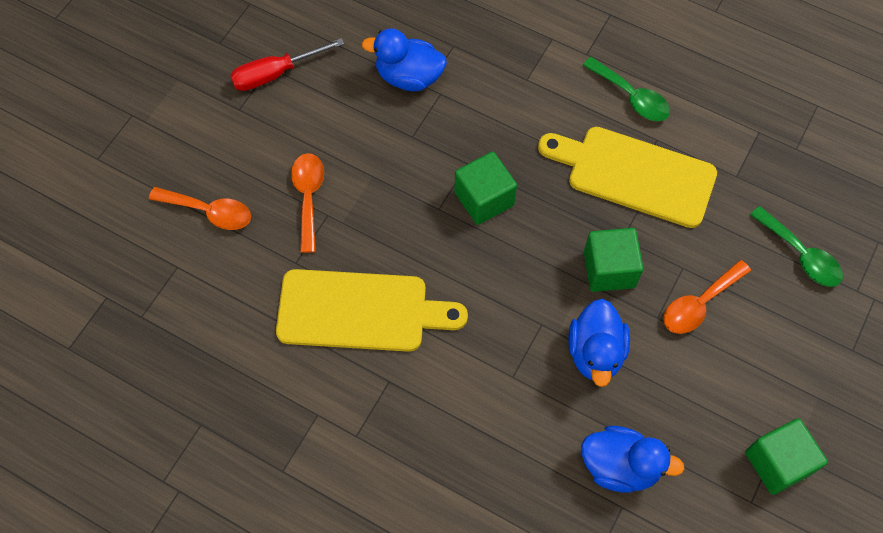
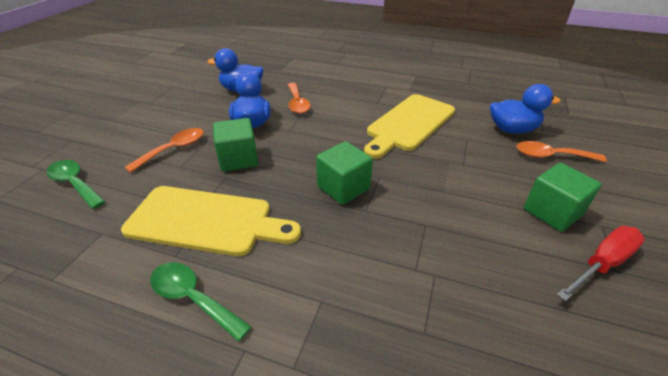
camera: 170 degrees right, 25 degrees down
yellow cutting board [276,269,468,352] -> yellow cutting board turned 45 degrees counterclockwise [364,94,455,159]
orange spoon [291,153,324,253] -> orange spoon moved to [288,83,311,114]
blue duck [362,28,447,91] -> blue duck moved to [490,84,561,134]
green cube [745,418,828,495] -> green cube moved to [524,163,602,232]

